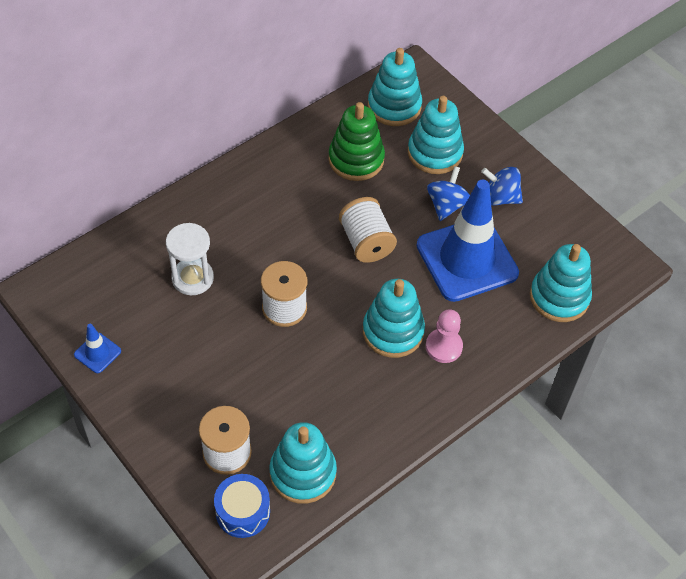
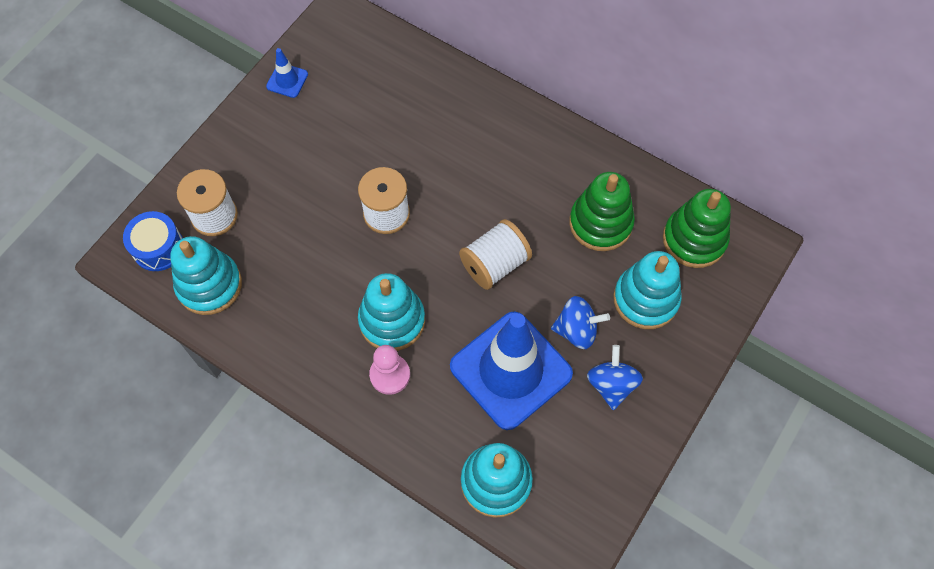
camera: 75 degrees right, 10 degrees up
white hourglass [166,223,214,295] -> none
turquoise stacking toy [368,48,422,126] -> green stacking toy [663,189,731,268]

